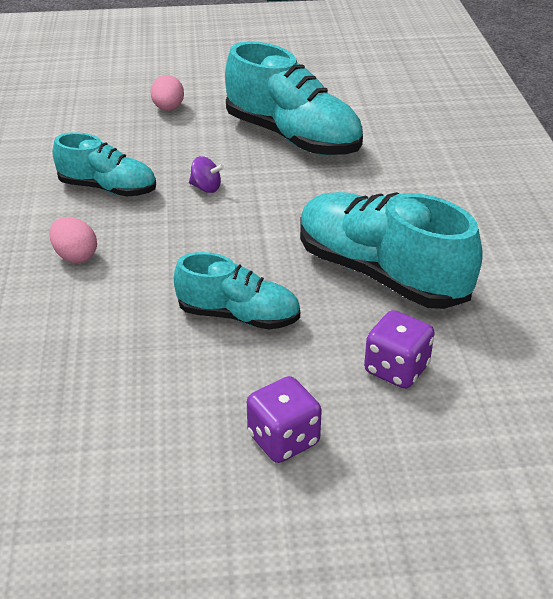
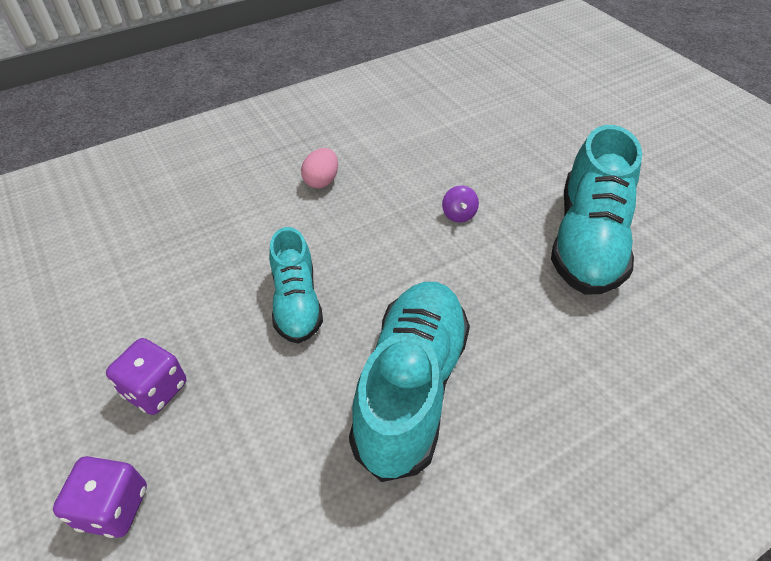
camera: 65 degrees right, 10 degrees up
turquoise shoe [53,132,156,196] -> none
pink egg [151,75,184,111] -> none
purple dice [364,310,434,389] -> purple dice moved to [53,456,147,538]

